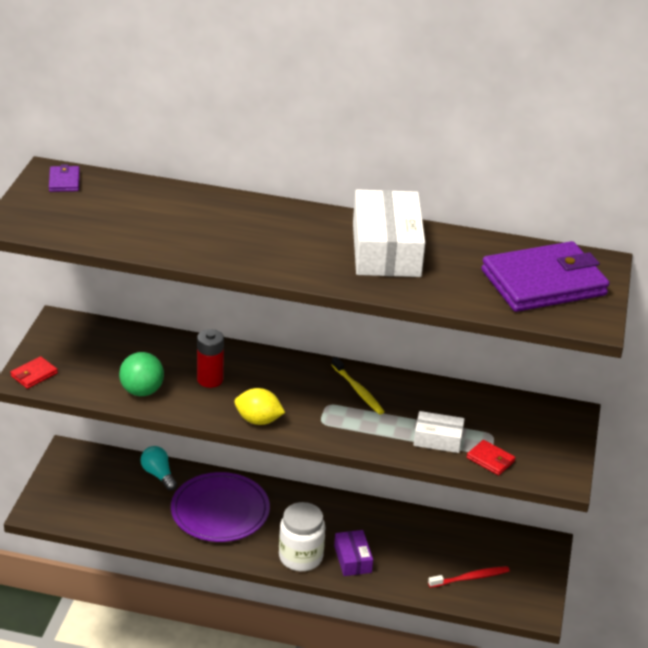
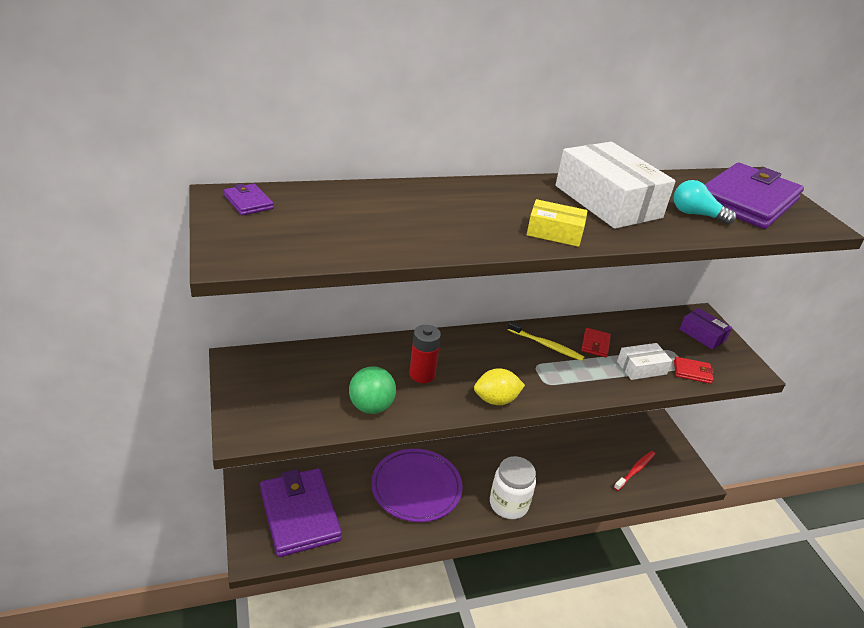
camera: 30 degrees left, 0 degrees up
red wallet [10,356,58,389] -> red wallet moved to [581,328,611,358]
turquoise light bulb [141,446,177,491] -> turquoise light bulb moved to [674,180,736,225]
purple box [334,530,373,576] -> purple box moved to [680,308,732,350]
none -> purple wallet [260,468,342,557]
none -> yellow box [527,199,588,247]

